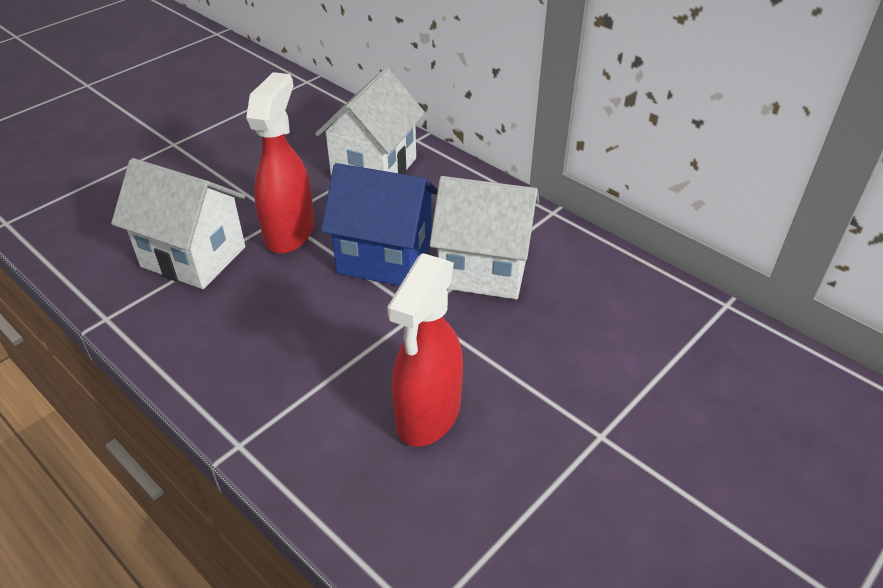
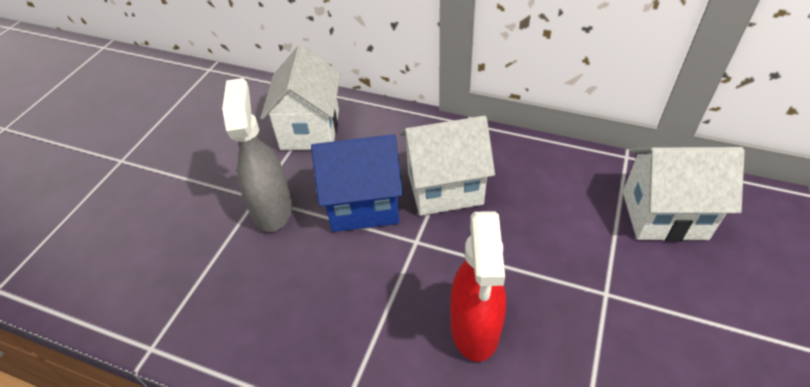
camera: 20 degrees left, 5 degrees up
white house [111,158,245,289] -> white house moved to [623,147,745,242]
red spray bottle [246,72,315,254] -> grey spray bottle [222,78,292,232]

